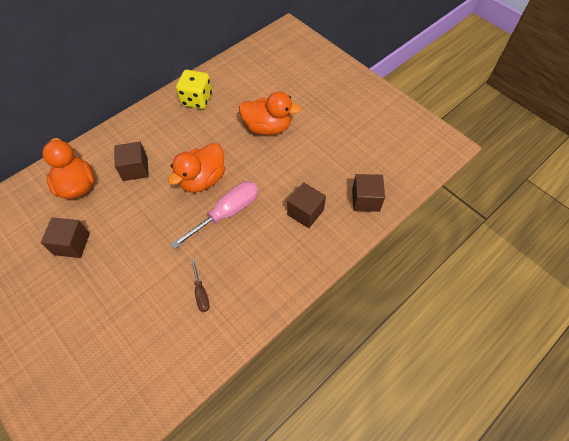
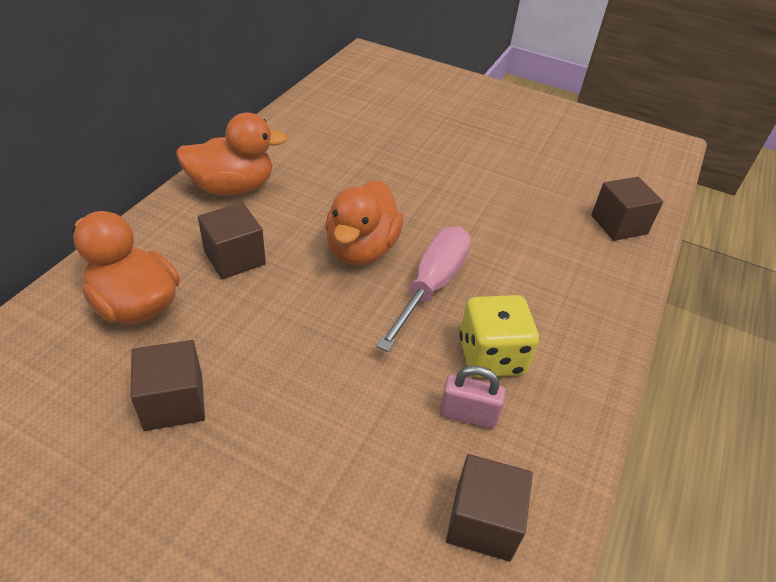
camera: 25 degrees left, 15 degrees down
yellow dice [176,70,212,109] -> yellow dice moved to [459,295,539,378]
brown screwdriver [191,260,209,312] -> pink padlock [439,365,506,429]
orange duck [239,92,301,135] -> orange duck moved to [176,113,288,195]
brown cube [287,182,326,228] -> brown cube moved to [446,454,533,561]

